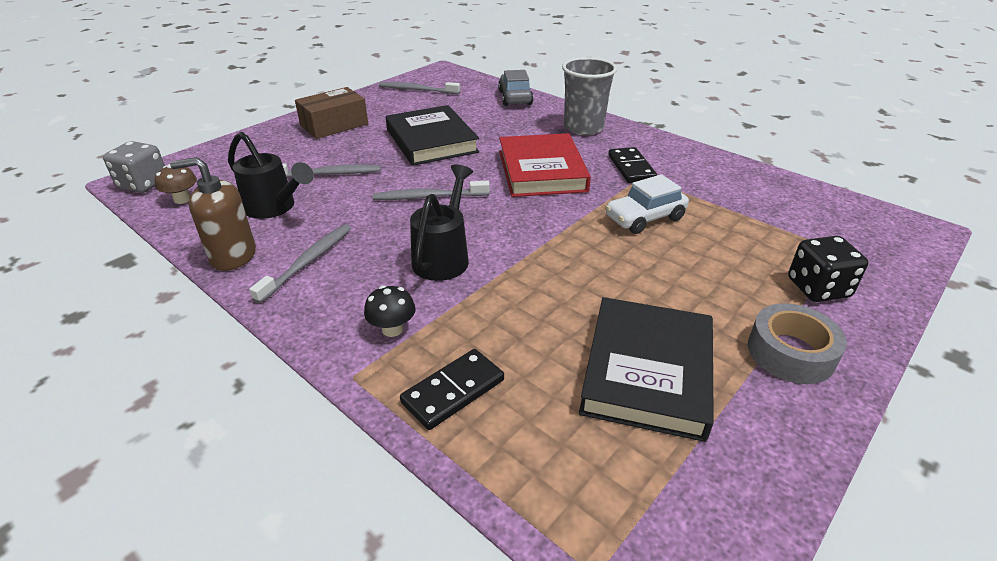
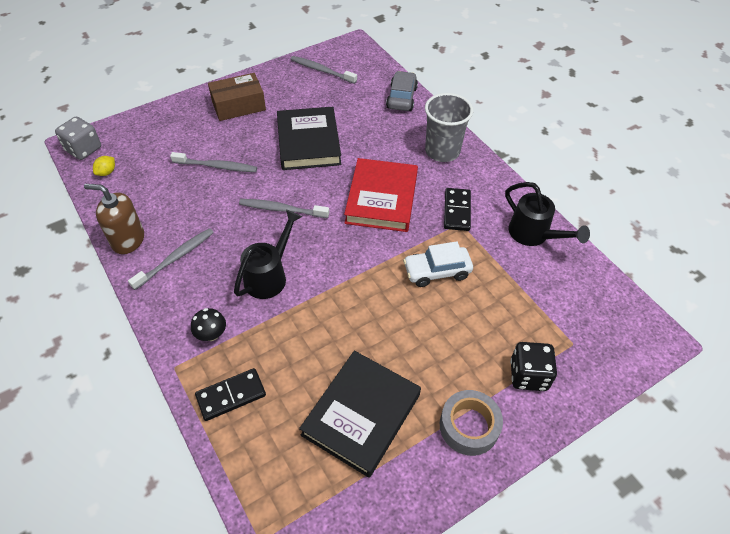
camera: 15 degrees right, 15 degrees up
brown mushroom [155,164,197,204] -> yellow lemon [93,156,115,176]
black watering can [228,132,314,219] -> black watering can moved to [505,182,590,246]

